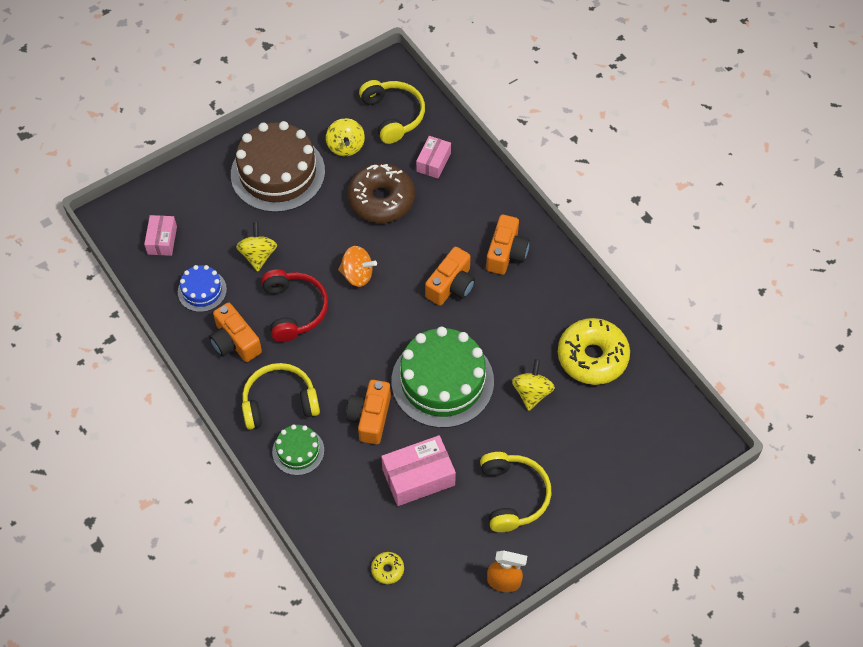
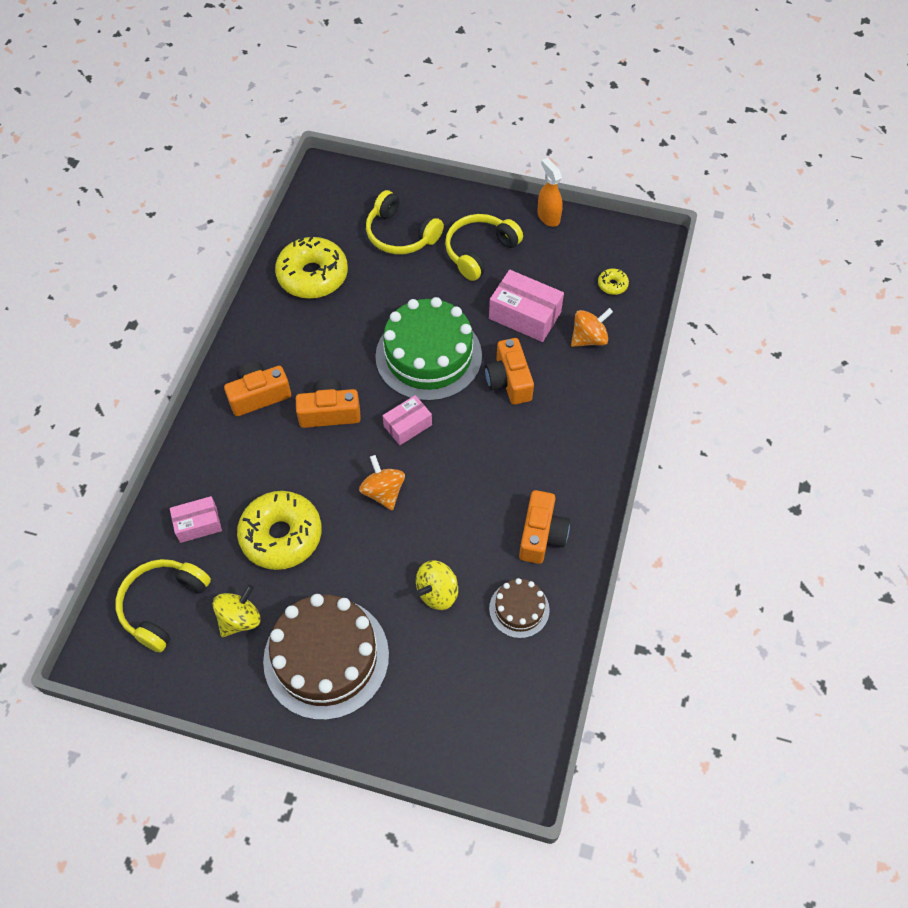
camera: 130 degrees left, 0 degrees up
pink box [144,215,177,256] -> pink box moved to [382,395,432,445]
blue cake [178,265,227,312] -> brown cake [489,578,550,638]
yellow headphones [242,363,320,430] -> yellow headphones moved to [366,190,444,254]
red headphones [261,269,328,342] -> none
green cake [272,424,324,475] -> none
orange camera [346,380,391,444] -> orange camera turned 105 degrees clockwise [485,338,534,405]
brown donut [348,163,415,223] -> yellow donut [237,491,322,570]
yellow spinning top [512,359,555,411] -> none
none -> orange spinning top [571,308,613,347]

